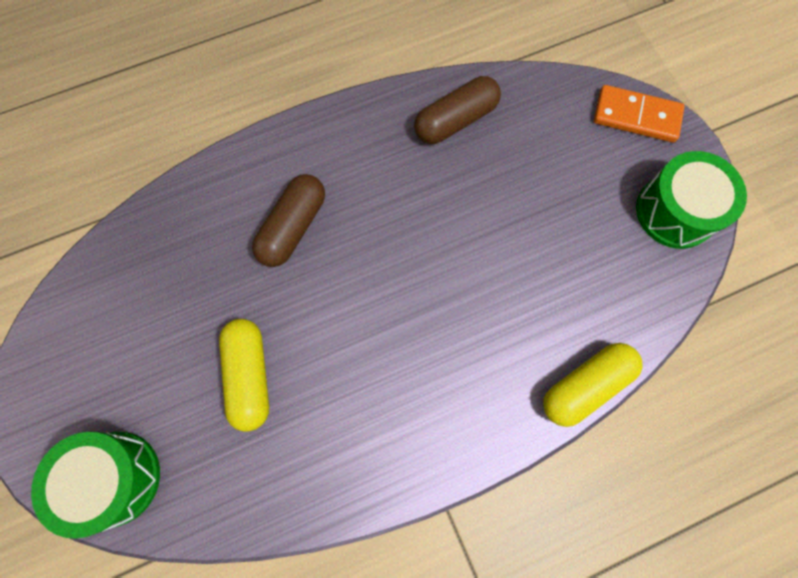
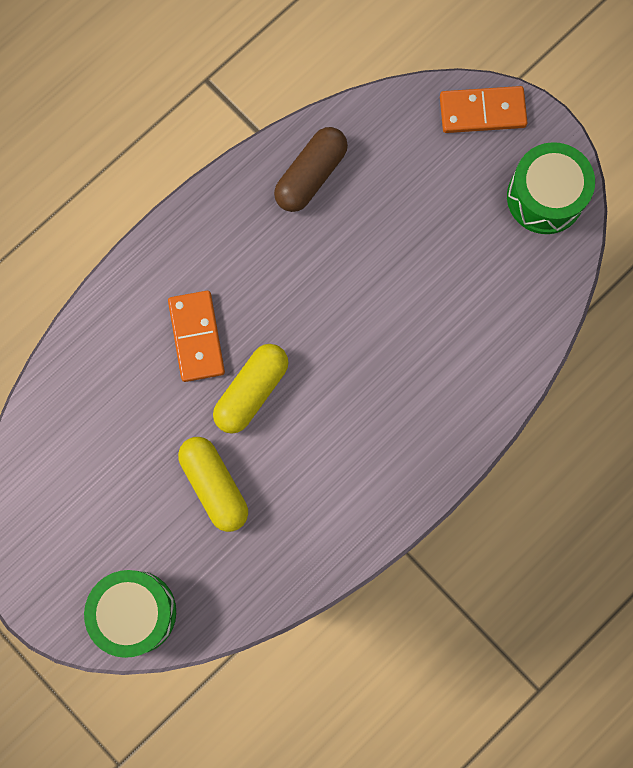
camera: 20 degrees left, 5 degrees up
brown capsule [252,174,325,267] -> orange domino [168,291,225,382]
yellow capsule [543,343,643,427] -> yellow capsule moved to [213,344,289,433]

